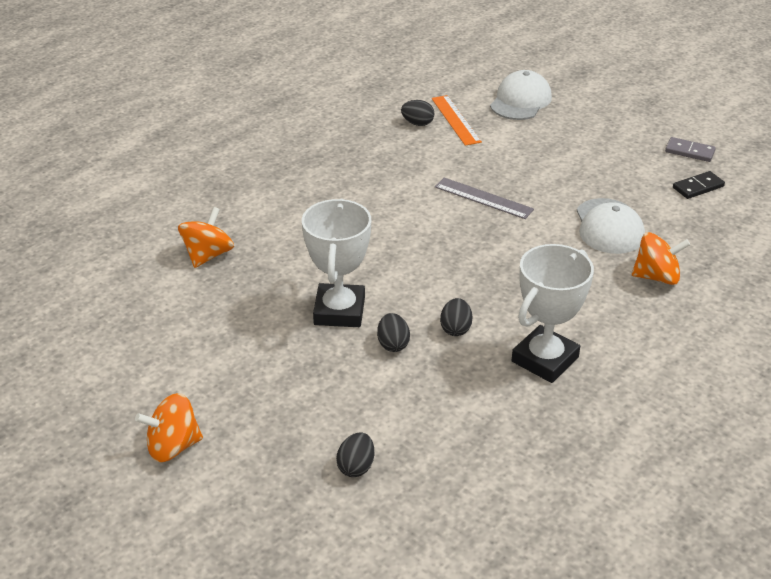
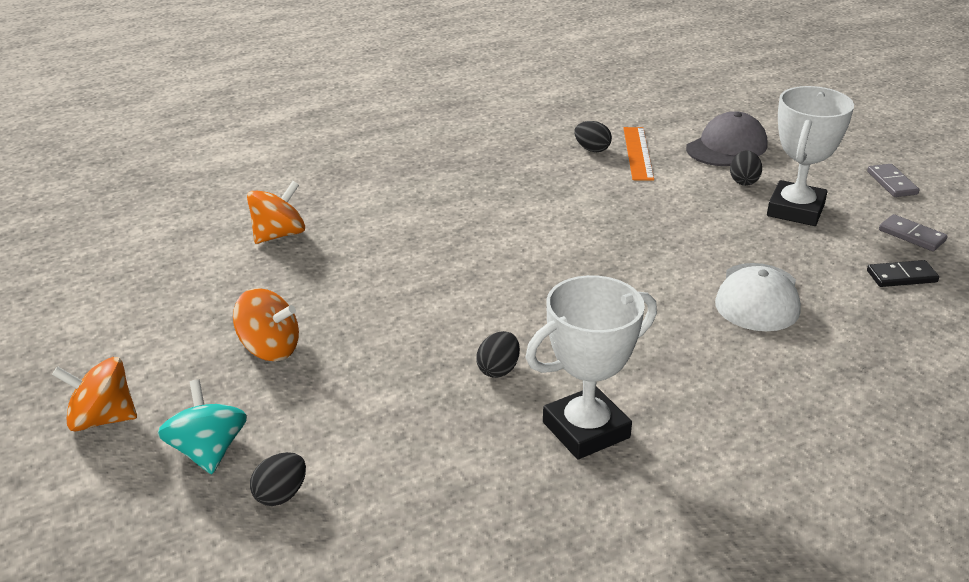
camera: 20 degrees right, 5 degrees down
white trophy [302,199,371,327] -> white trophy moved to [767,86,854,226]
black egg [377,313,410,352] -> black egg moved to [730,150,762,186]
grey ruler [435,177,534,219] -> none
white cap [490,70,552,120] -> grey cap [686,111,768,166]
orange spinning top [632,232,690,285] -> orange spinning top moved to [233,288,299,361]
none -> turquoise spinning top [158,379,247,474]
none -> grey domino [867,164,919,197]

